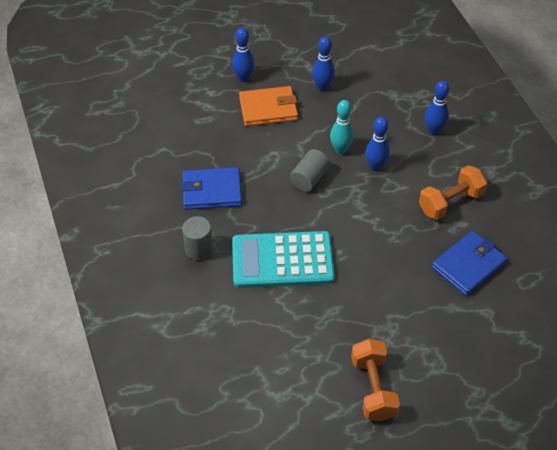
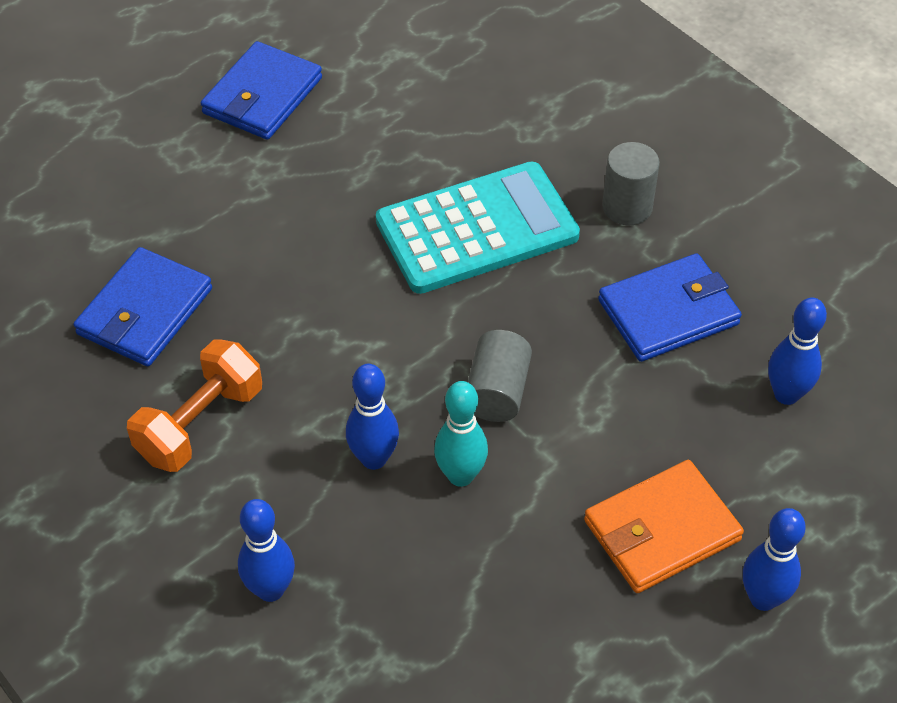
camera: 160 degrees right, 0 degrees up
blue bowling pin [312,36,335,91] -> blue bowling pin moved to [768,297,827,405]
orange dumbbell [351,339,400,421] -> blue wallet [201,41,322,140]

